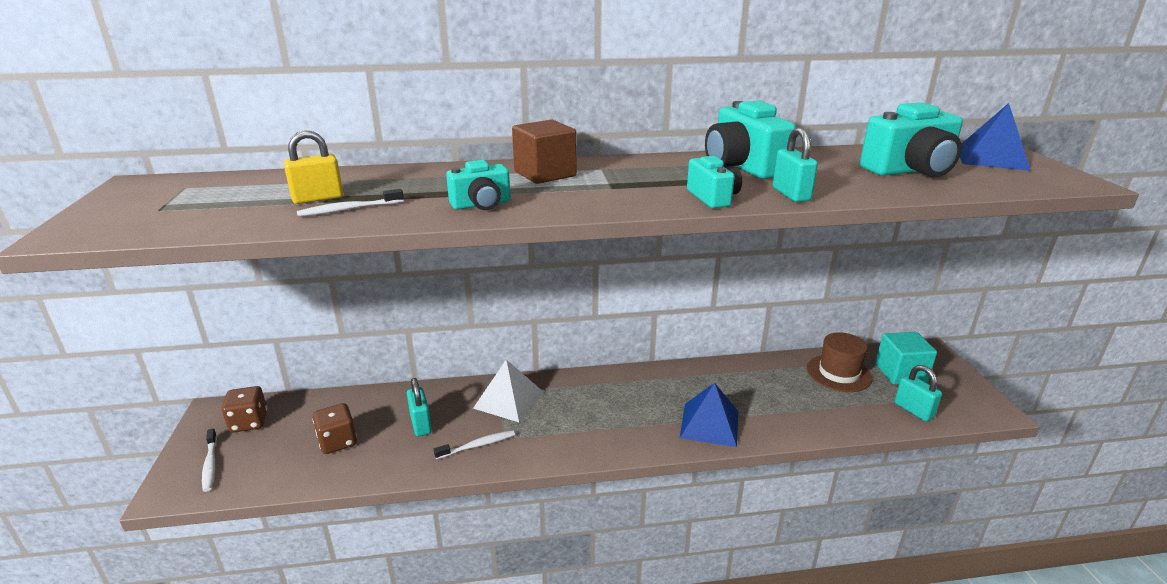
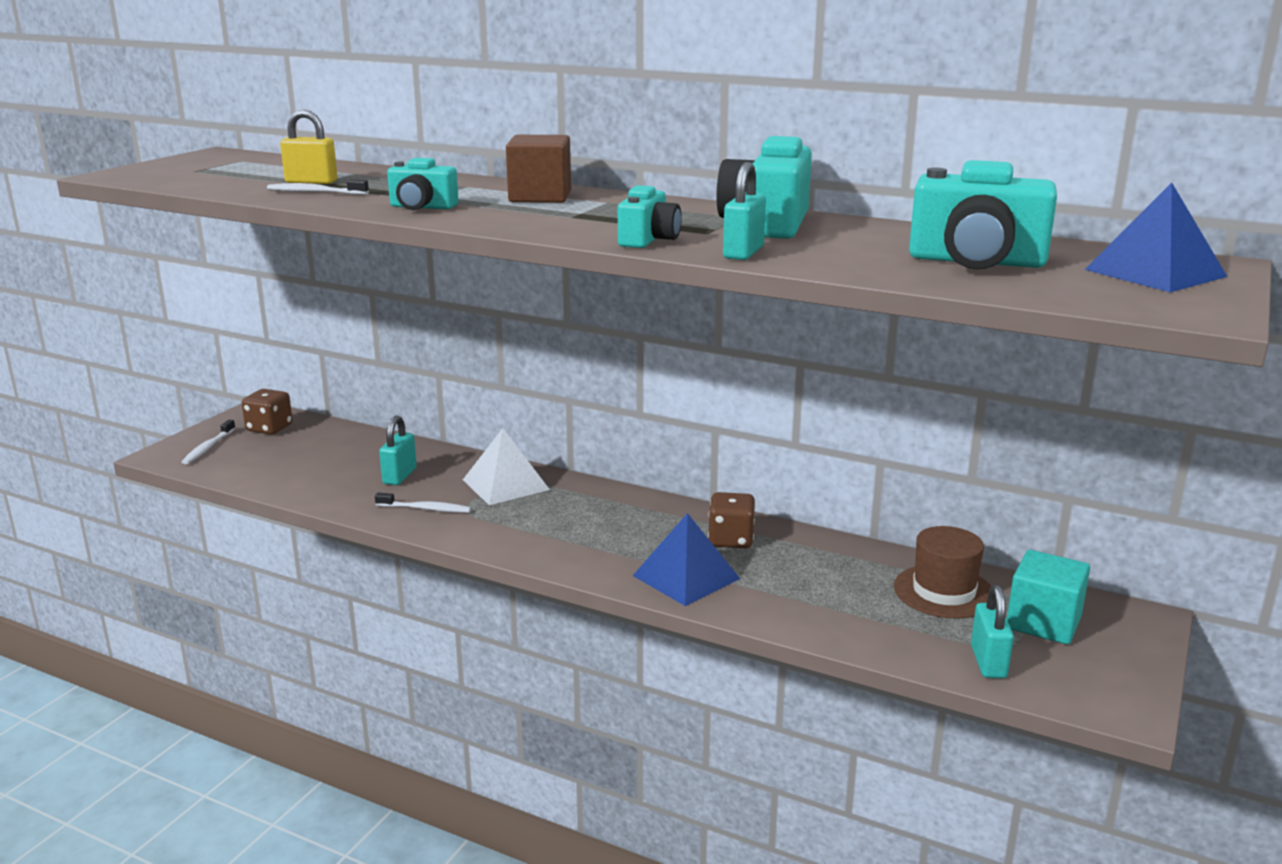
camera: 35 degrees right, 5 degrees down
brown dice [312,403,357,454] -> brown dice moved to [708,492,755,548]

